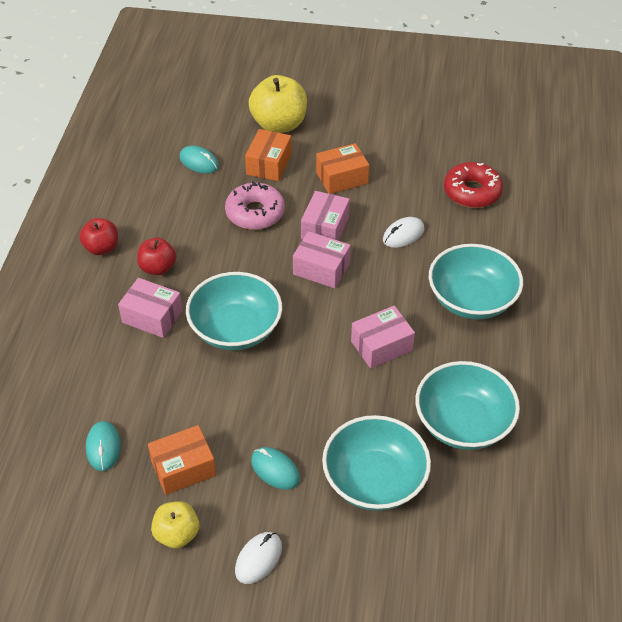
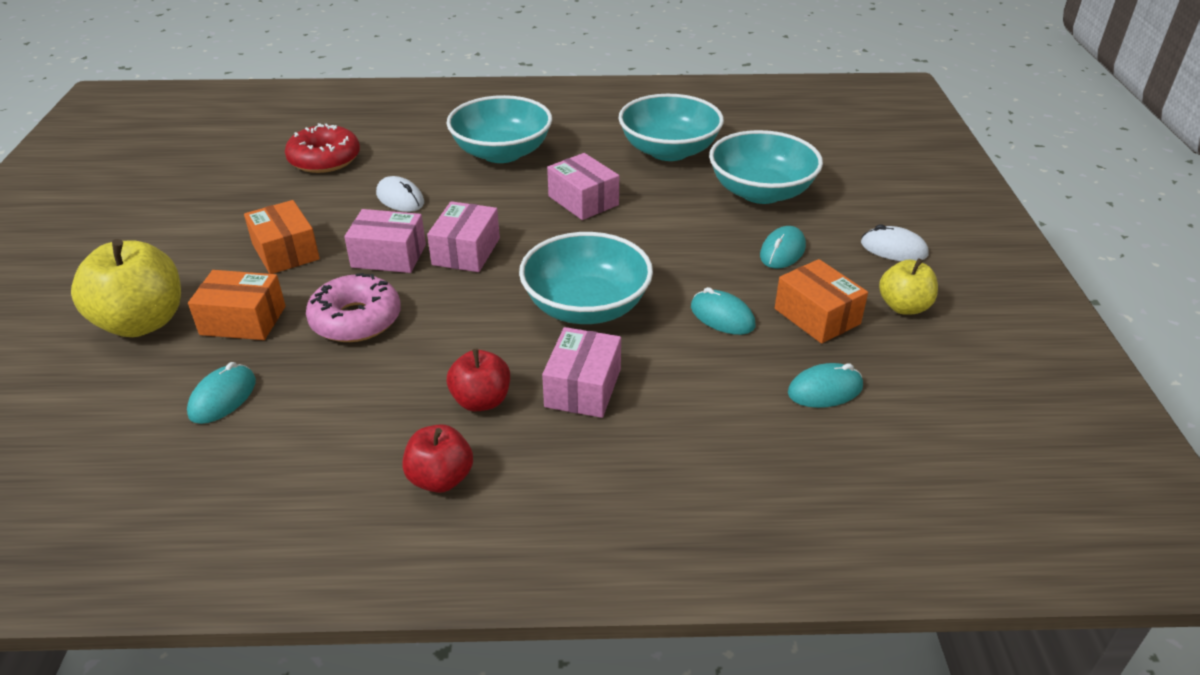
camera: 100 degrees left, 10 degrees down
none -> turquoise mouse [691,287,755,335]

